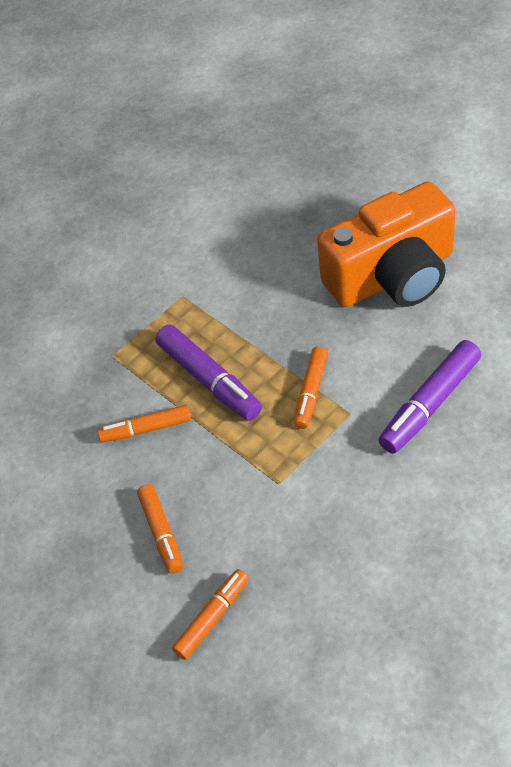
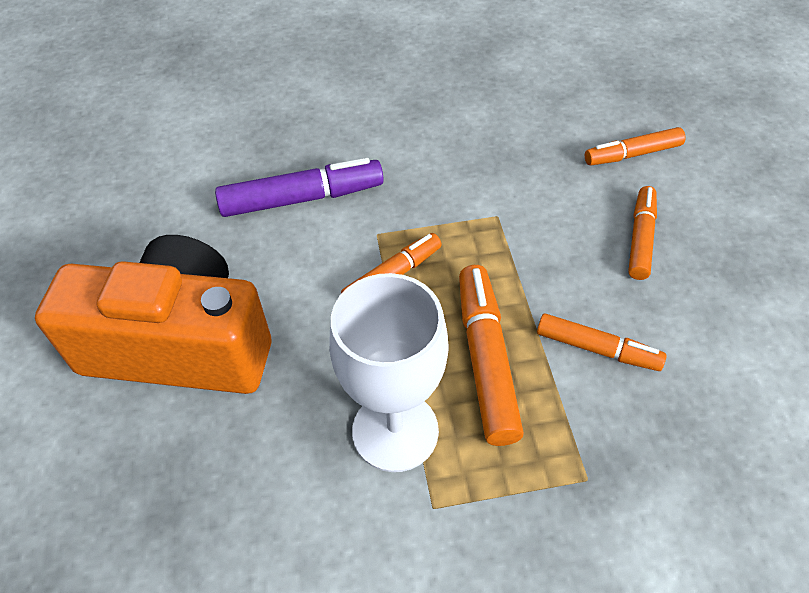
camera: 150 degrees left, 0 degrees up
purple marker [155,324,262,421] -> orange marker [459,265,524,446]
none -> white goblet [329,273,448,472]

